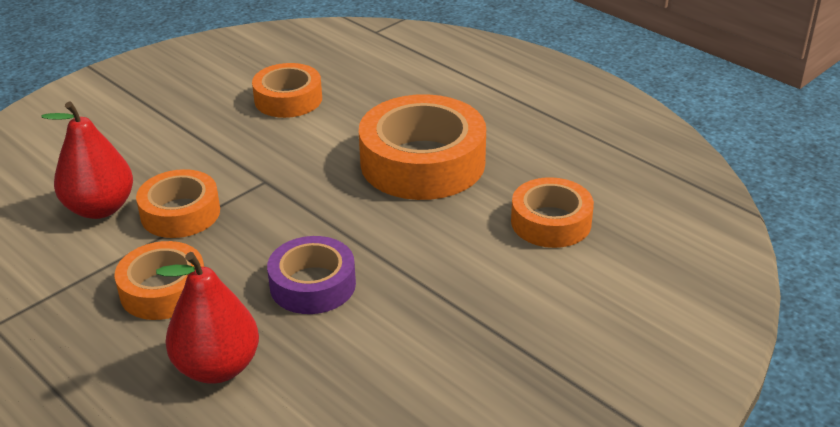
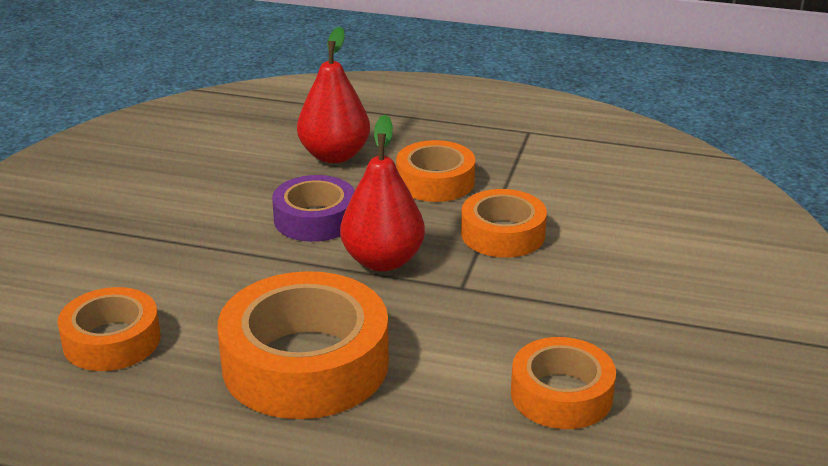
camera: 150 degrees right, 5 degrees down
red pear [41,101,133,219] -> red pear moved to [340,115,425,272]

